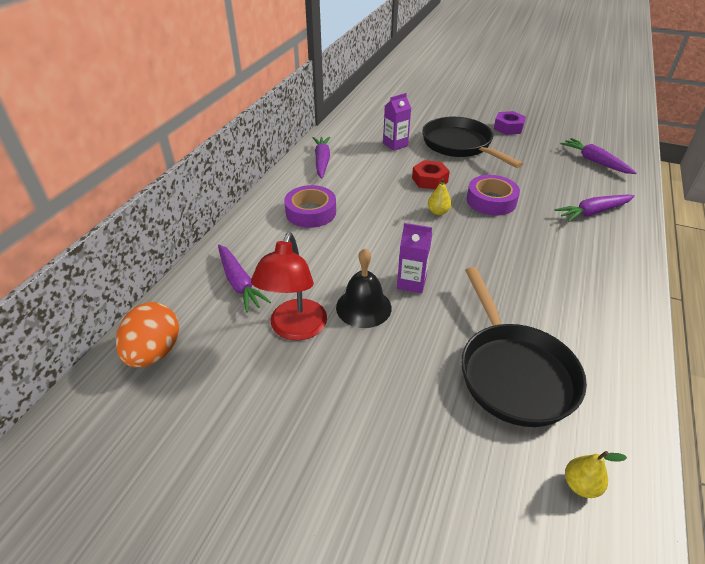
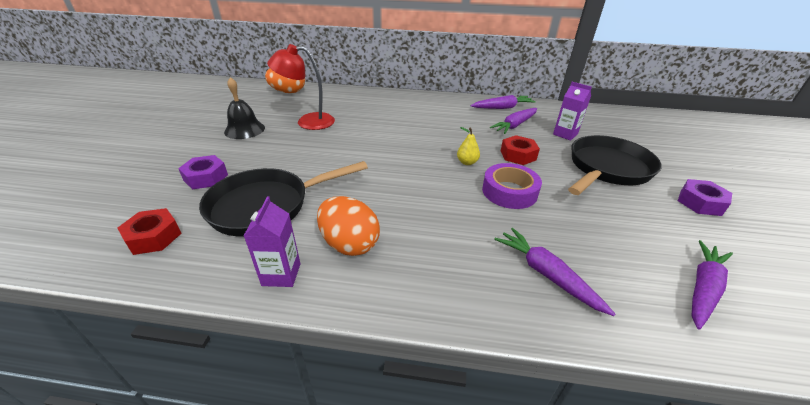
camera: 75 degrees right, 5 degrees down
purple carrot [218,244,271,313] -> purple carrot moved to [490,108,537,134]
purple tape [284,185,336,228] -> none
black bell [336,248,391,328] -> black bell moved to [224,77,265,139]
purple carton [397,223,432,294] -> purple carton moved to [244,196,301,287]
yellow pear [565,451,627,498] -> red nut [117,208,182,255]
none -> purple nut [178,155,228,190]
none -> orange egg [317,196,380,256]

